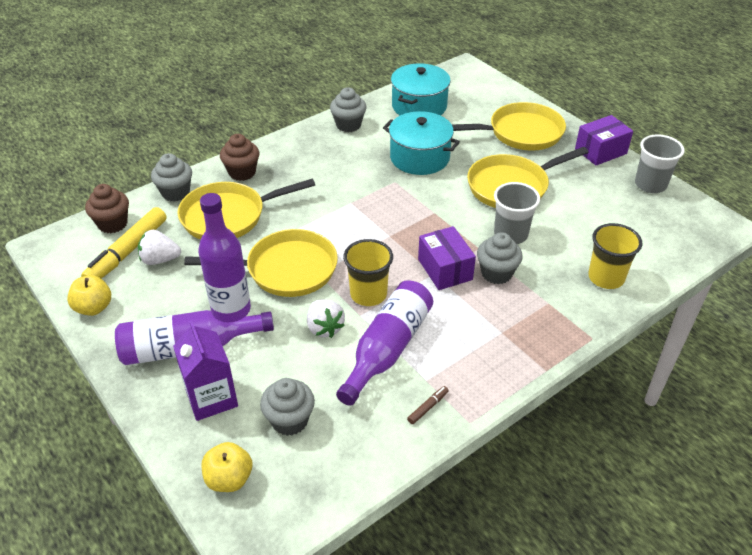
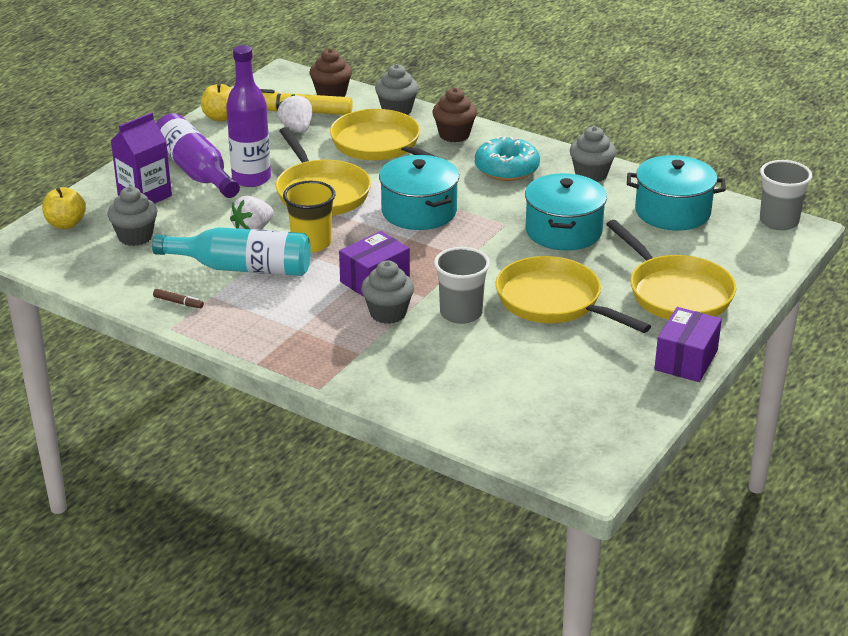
camera: 70 degrees right, 10 degrees down
purple bottle [336,280,433,406] -> turquoise bottle [152,227,311,276]
purple box [575,115,633,166] -> purple box turned 75 degrees clockwise [655,307,722,382]
yellow cup [588,223,642,289] -> none
grey cup [635,134,685,193] -> grey cup moved to [760,160,812,230]
none -> turquoise pot [379,155,459,230]
none -> turquoise donut [475,136,540,181]

